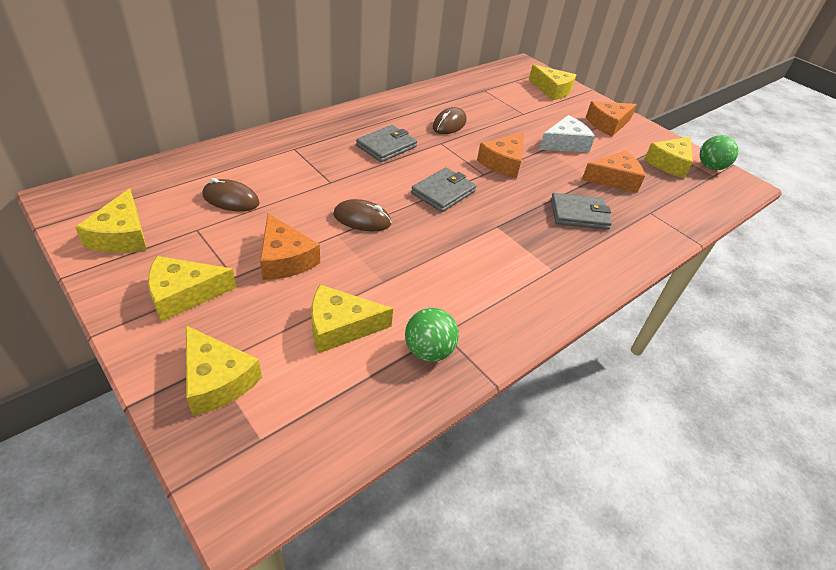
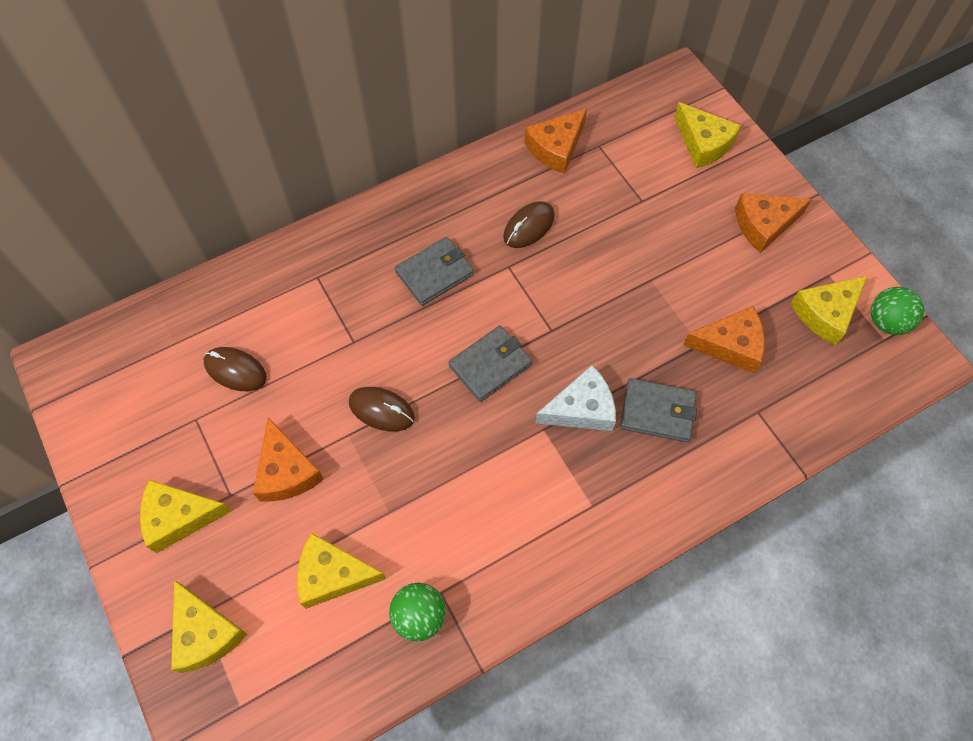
camera: 15 degrees right, 20 degrees up
yellow cheese [75,188,147,253] -> none
orange cheese [477,133,524,178] -> orange cheese moved to [524,109,587,174]
white cheese [539,115,595,152] -> white cheese moved to [536,365,616,431]

